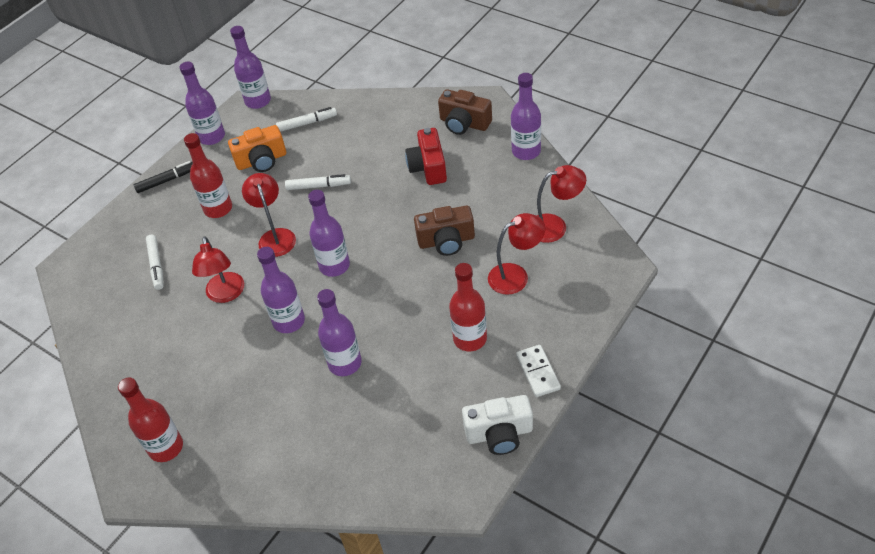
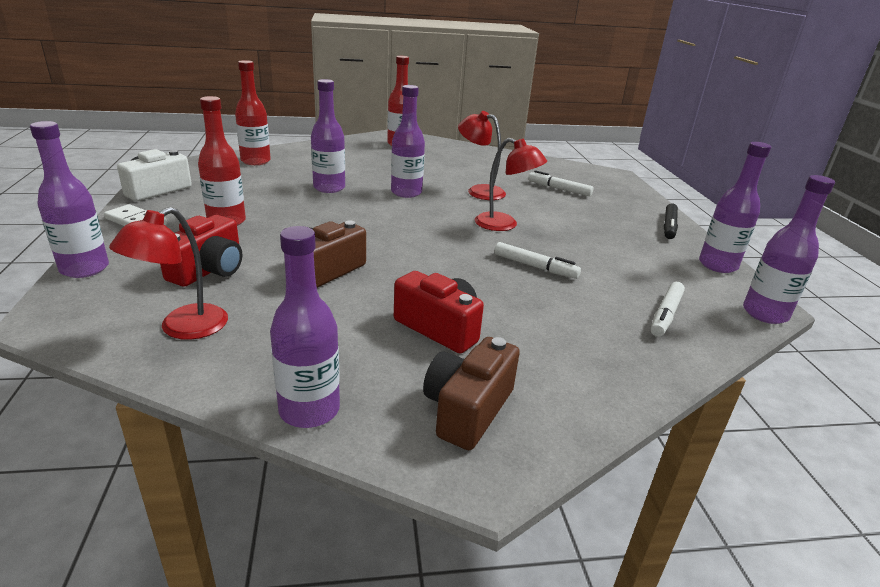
camera: 130 degrees right, 20 degrees down
red bottle [184,133,232,218] -> red bottle moved to [235,60,271,165]
orange camera [228,125,286,172] -> none
white marker [285,174,351,190] -> white marker turned 105 degrees counterclockwise [494,242,581,279]
purple bottle [308,190,350,277] -> purple bottle moved to [30,121,109,278]
brown camera [438,89,492,135] -> brown camera turned 45 degrees counterclockwise [423,337,520,450]
red lamp [488,213,545,295] -> red camera [160,215,242,287]

